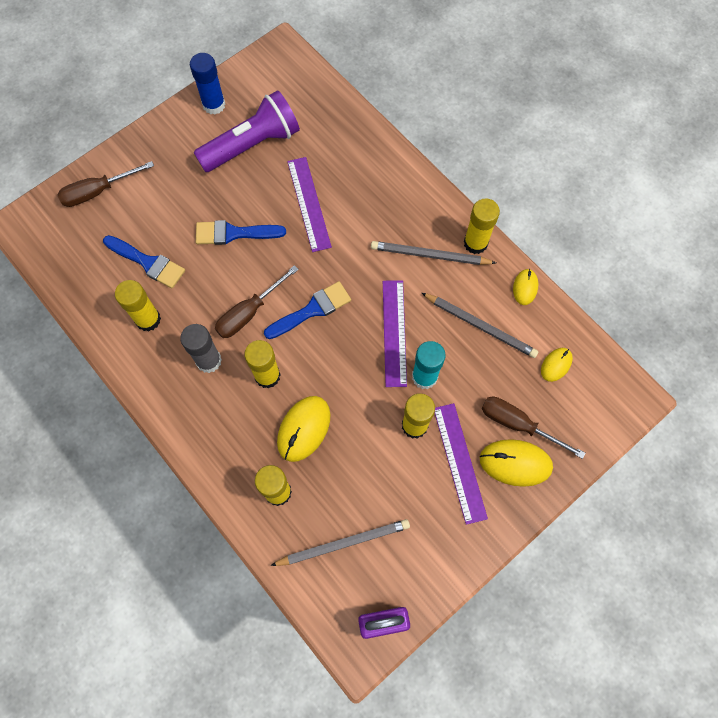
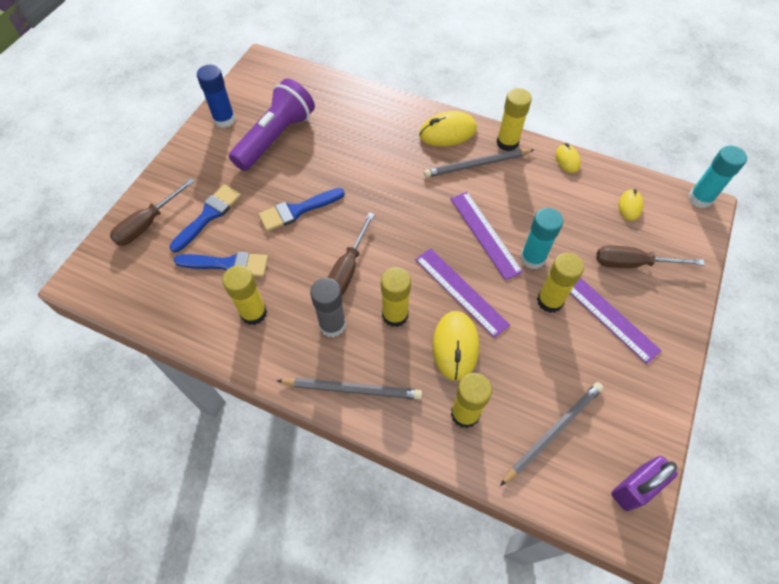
camera: 25 degrees left, 10 degrees down
blue brush [264,281,351,339] -> blue brush moved to [170,184,241,252]
purple ruler [287,157,332,252] -> purple ruler moved to [415,248,510,338]
grey pencil [422,293,539,358] -> grey pencil moved to [277,378,422,400]
yellow mouse [480,439,553,487] -> yellow mouse moved to [419,111,477,146]
none -> turquoise glue stick [688,146,747,208]

